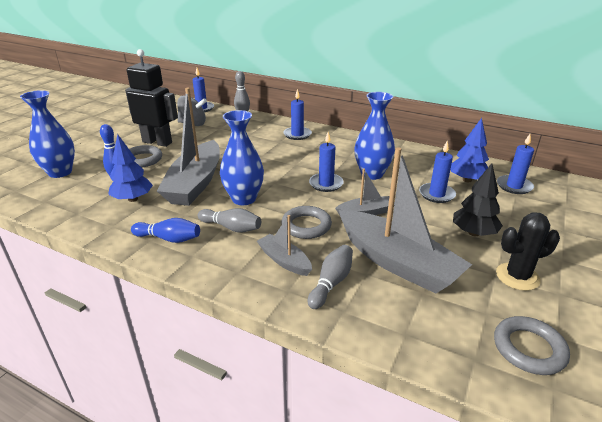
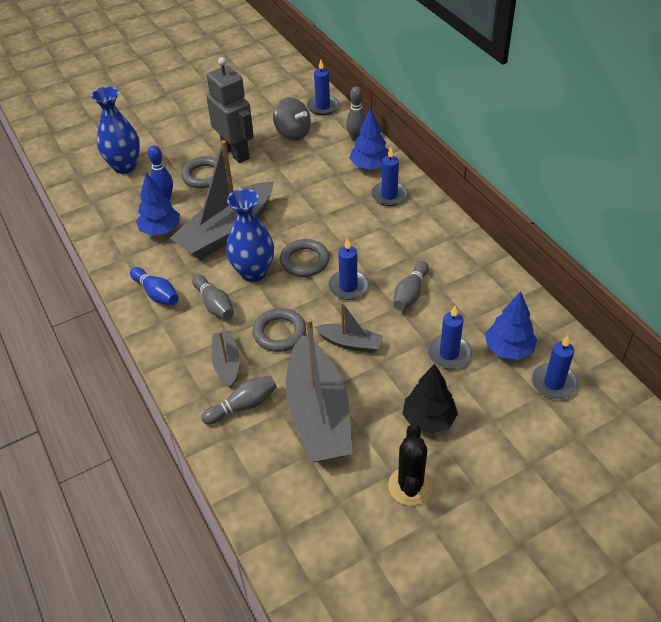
camera: 35 degrees right, 15 degrees up
black robot [125,49,178,147] -> grey robot [206,57,254,163]
blue vase [354,92,395,180] -> grey bowling pin [394,261,429,310]
grey ring [494,316,570,375] -> grey ring moved to [280,239,330,277]
black cactus [496,212,560,291] -> black cactus turned 75 degrees clockwise [388,424,433,506]
none -> blue tree [349,108,389,170]

